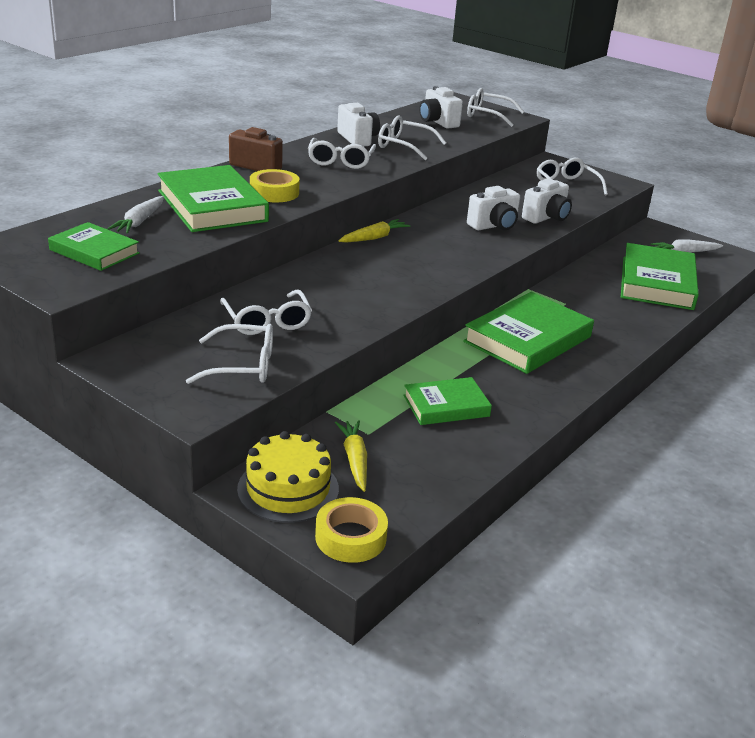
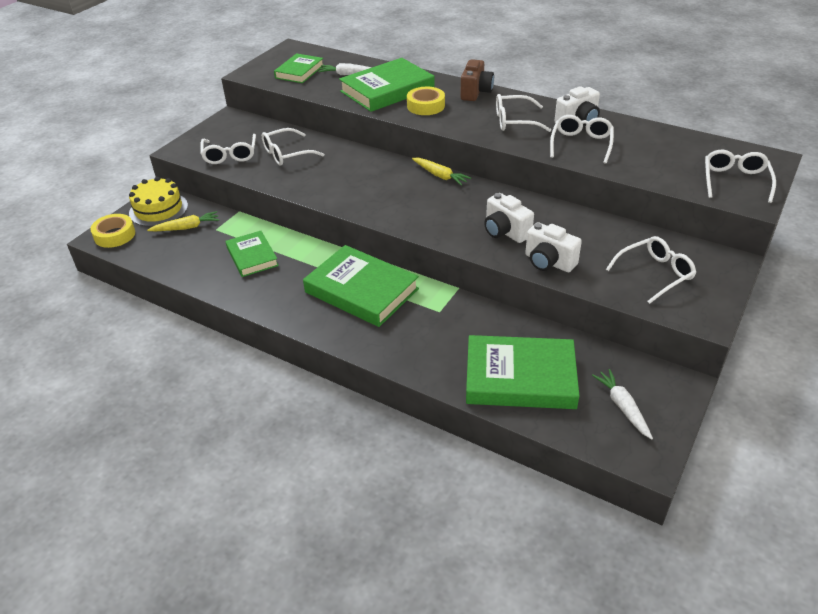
camera: 85 degrees right, 10 degrees up
white camera [419,86,463,129] -> none

